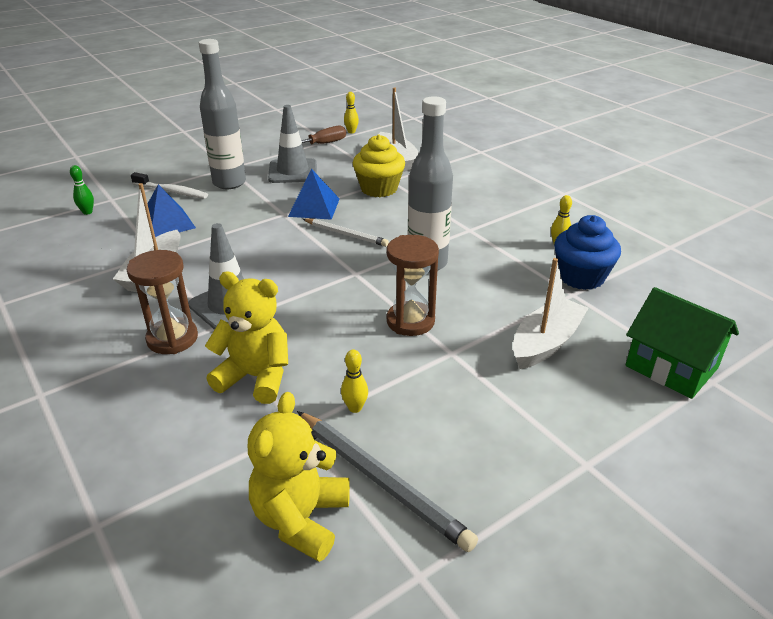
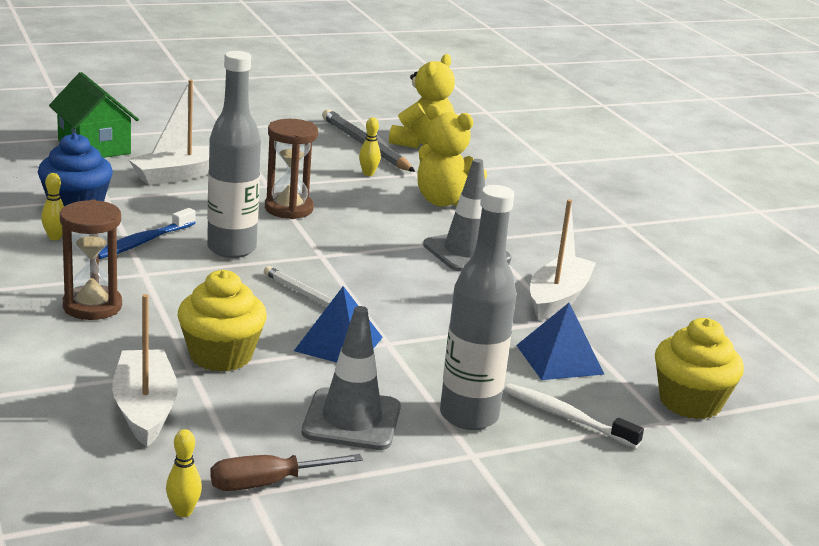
camera: 170 degrees left, 10 degrees down
green bowling pin [70,165,94,215] -> yellow cupcake [655,318,744,419]
brown hourglass [127,250,198,354] -> brown hourglass moved to [60,200,122,320]
none -> blue toothbrush [99,208,196,259]

